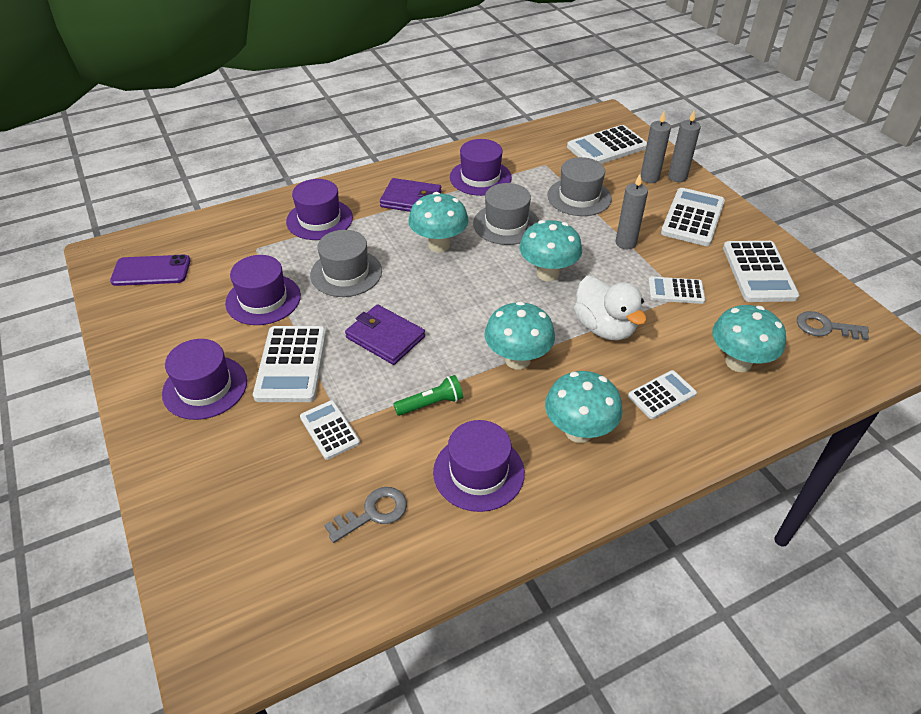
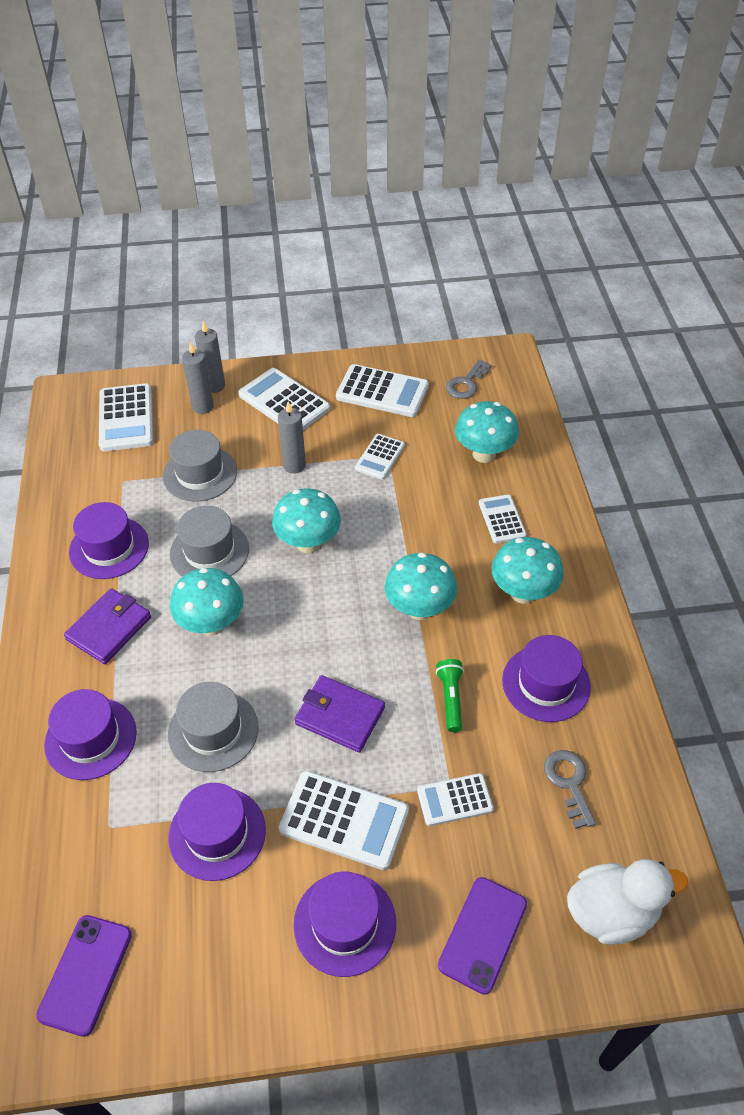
camera: 70 degrees left, 5 degrees up
purple wallet [345,304,425,365] -> purple wallet turned 60 degrees clockwise [294,675,385,753]
white duck [574,276,647,340] -> white duck moved to [567,859,688,945]
none -> purple phone [438,877,527,995]

